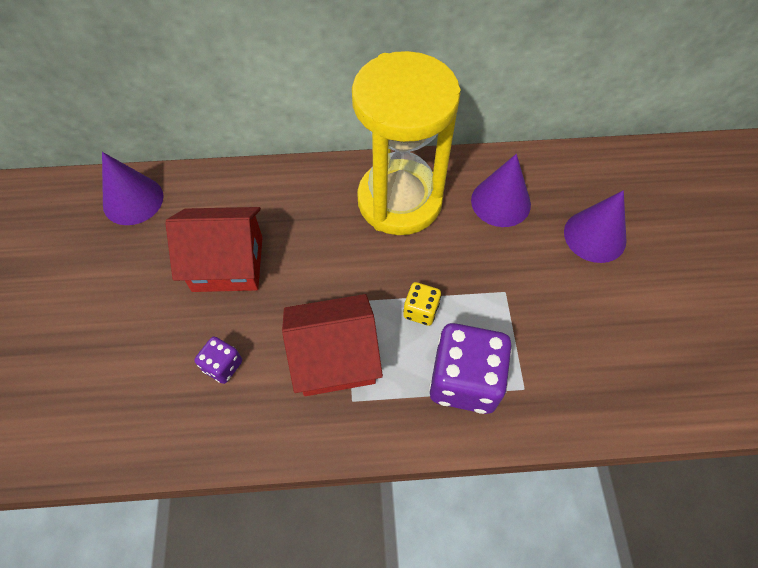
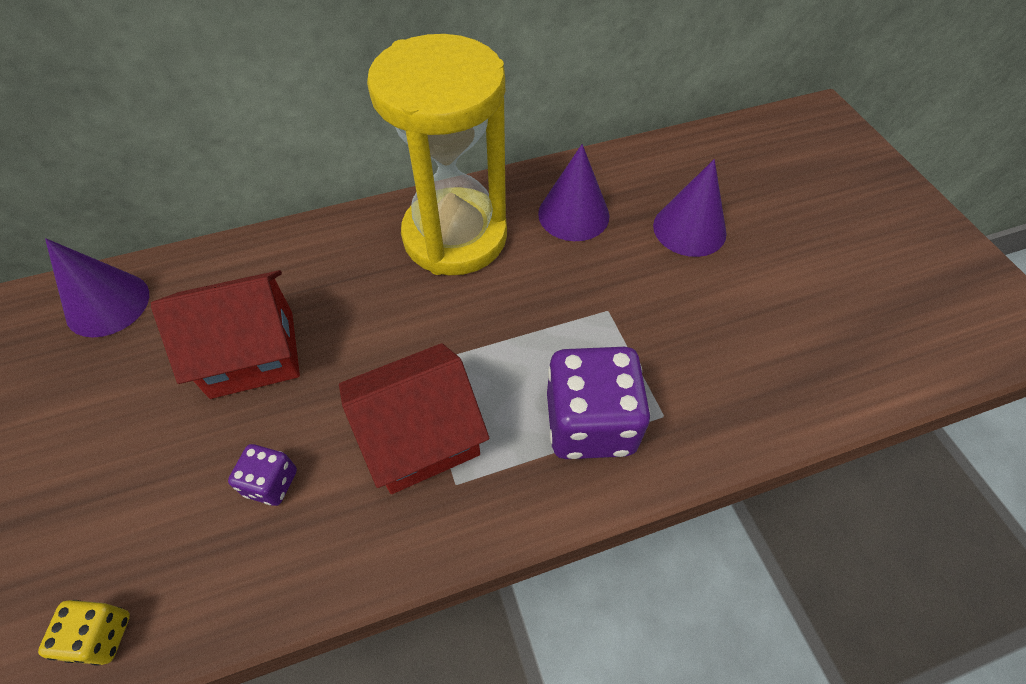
camera: 15 degrees left, 5 degrees down
yellow dice [403,282,441,326] -> yellow dice moved to [38,600,130,665]

